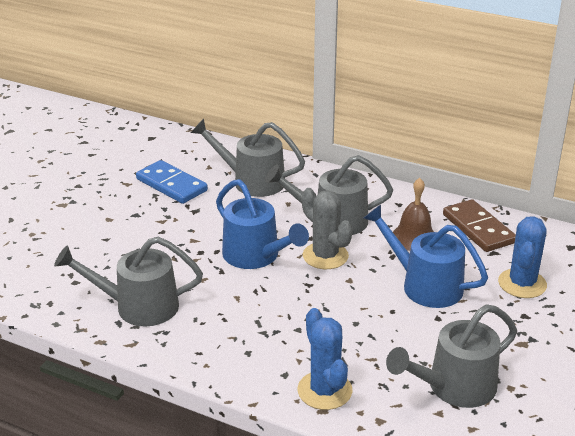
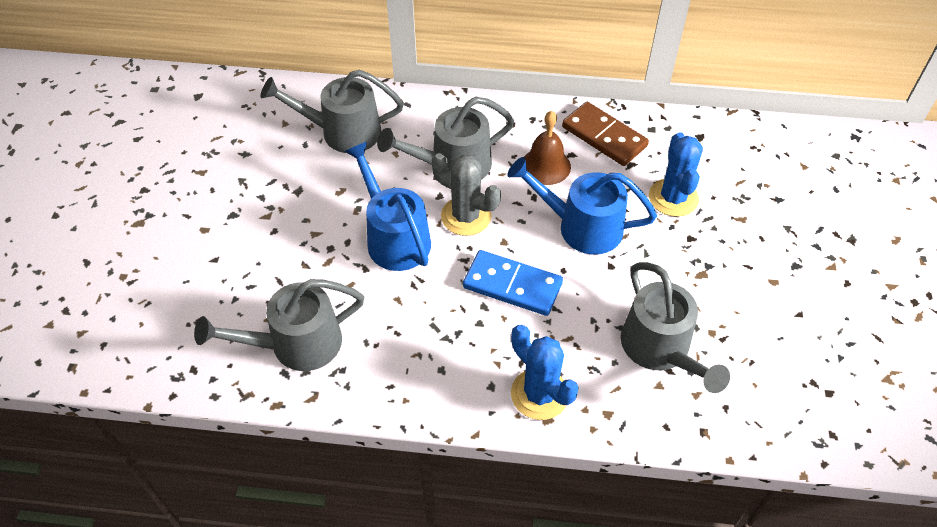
camera: 20 degrees left, 20 degrees up
blue domino [136,160,208,204] -> blue domino moved to [463,250,563,316]
blue watering can [216,179,309,269] -> blue watering can turned 150 degrees counterclockwise [344,142,431,271]
grey watering can [386,304,517,408] -> grey watering can turned 60 degrees counterclockwise [621,262,730,393]

